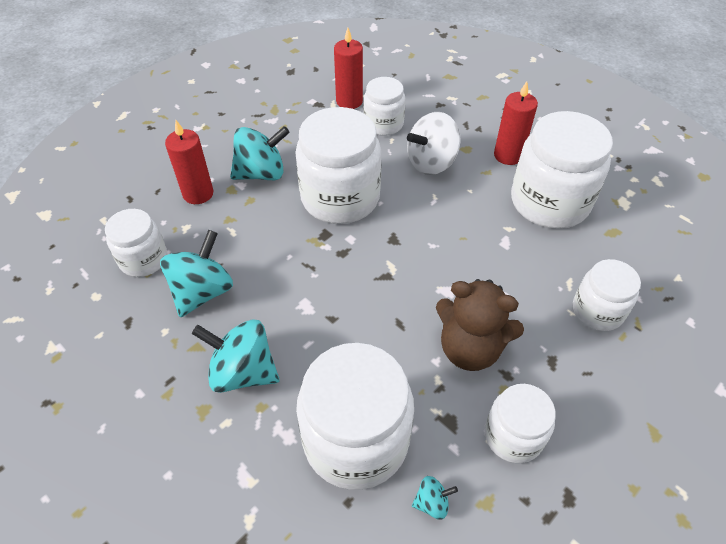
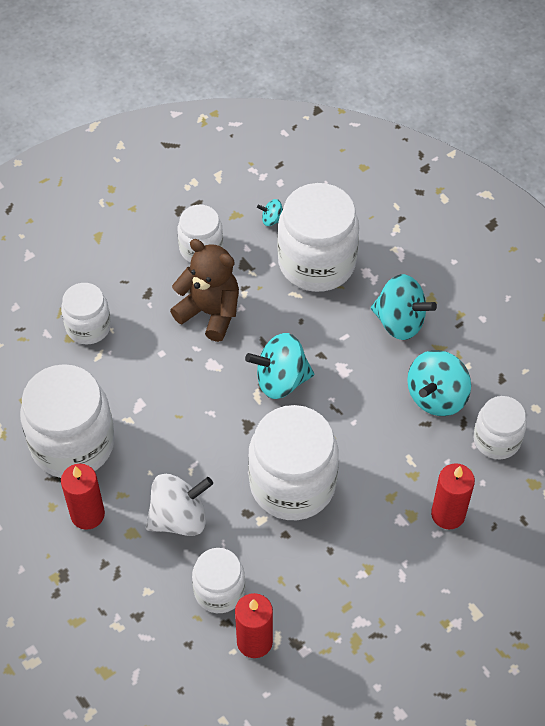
camera: 170 degrees left, 5 degrees up
turquoise spinning top [230,126,290,180] -> turquoise spinning top moved to [245,333,314,399]

